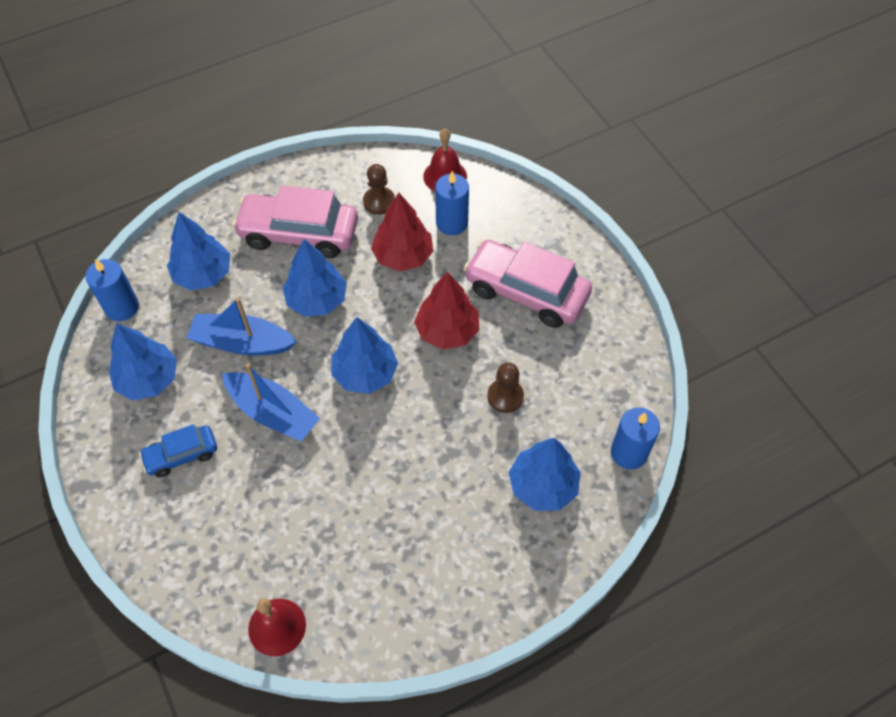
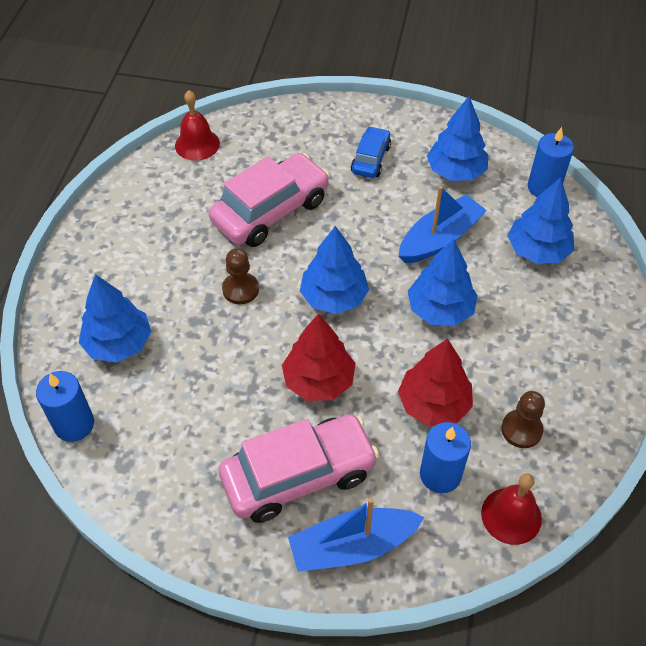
camera: 130 degrees right, 5 degrees down
blue boat [222,363,320,442] -> blue boat moved to [288,498,424,572]
pink car [232,185,358,258] -> pink car moved to [209,153,330,247]
brown pawn [487,363,524,413] -> brown pawn moved to [222,248,259,304]

